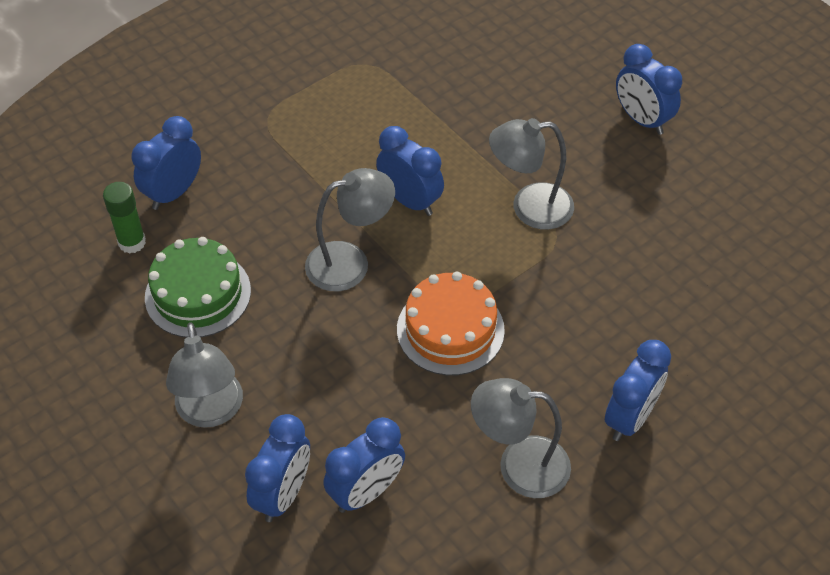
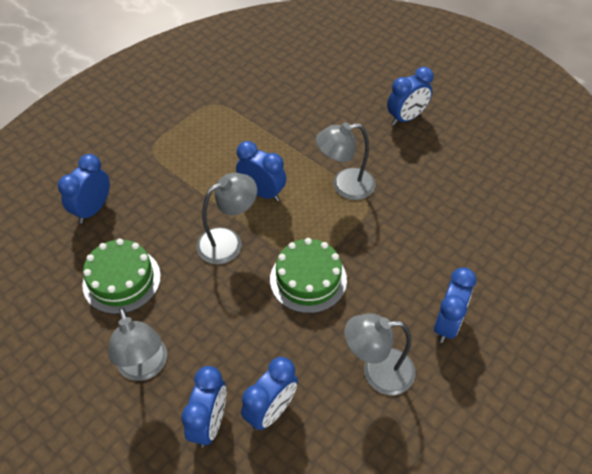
camera: 10 degrees left, 0 degrees up
green glue stick [103,182,146,254] -> none
orange cake [397,272,505,376] -> green cake [270,238,347,313]
blue clock [616,44,682,135] -> blue clock turned 75 degrees counterclockwise [387,67,434,125]

